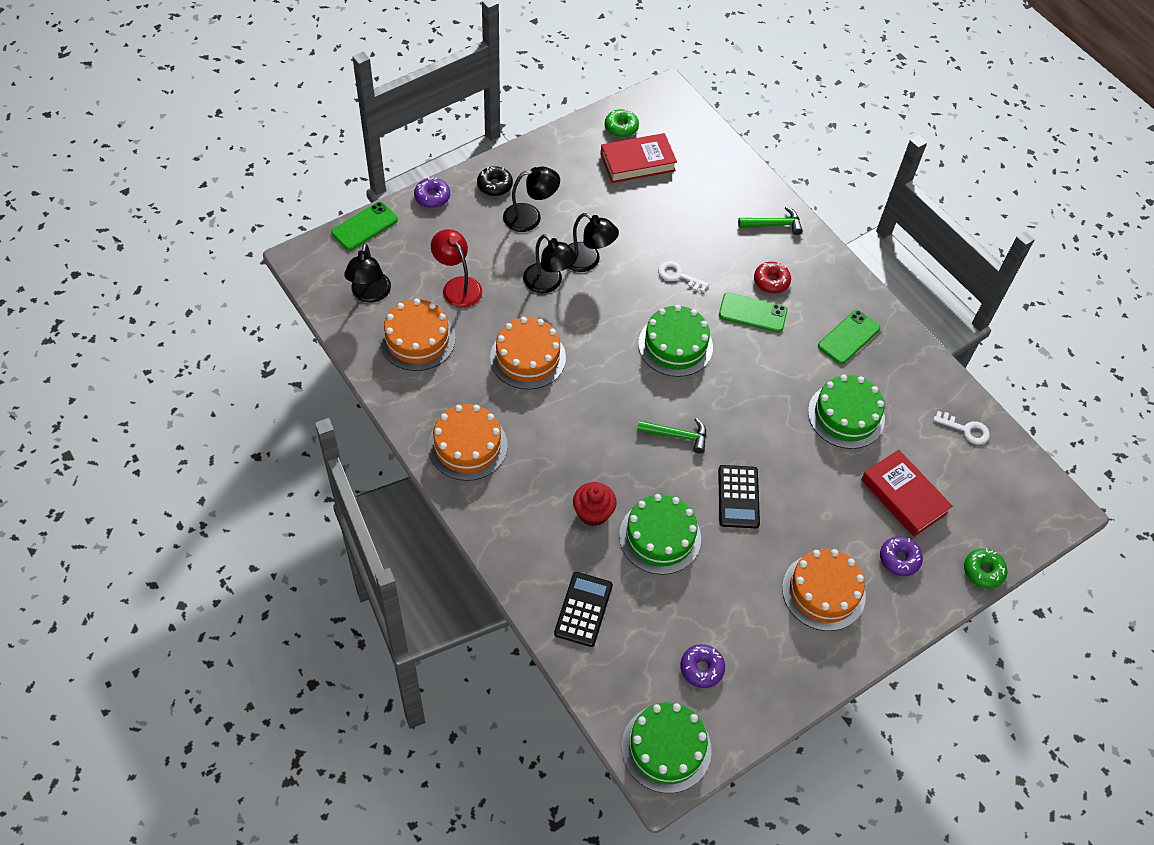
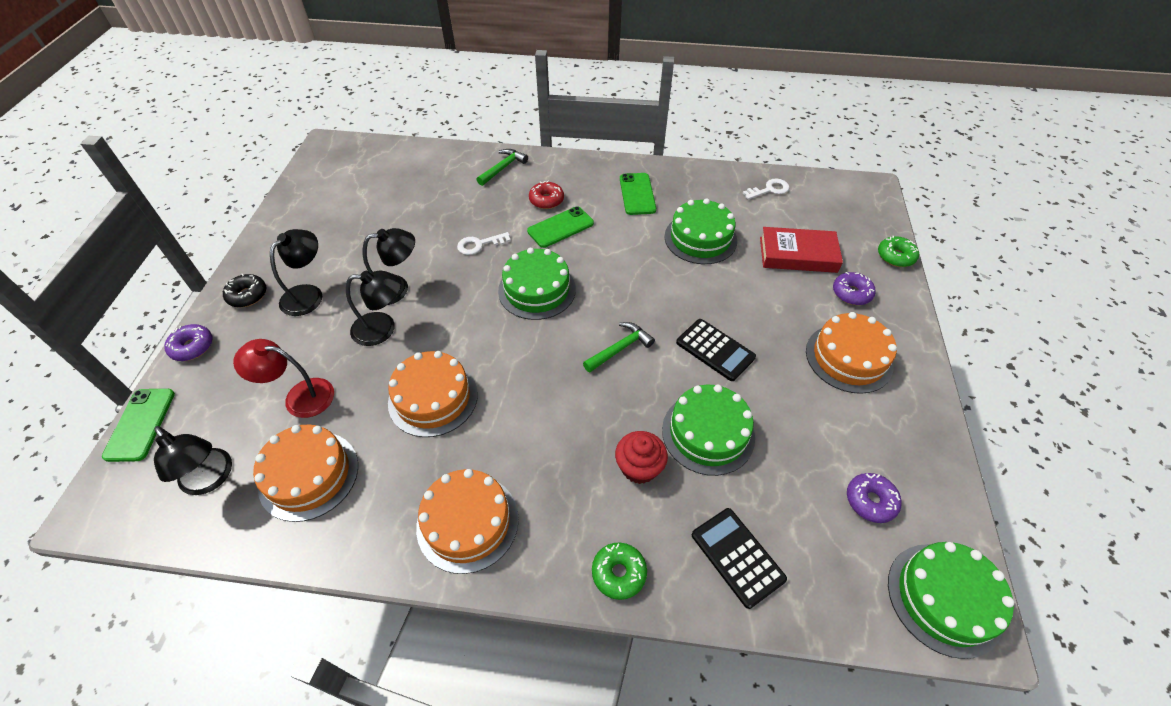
camera: 45 degrees left, 5 degrees down
red book [601,133,677,183] -> none
green donut [605,109,639,137] -> green donut moved to [592,542,647,600]

